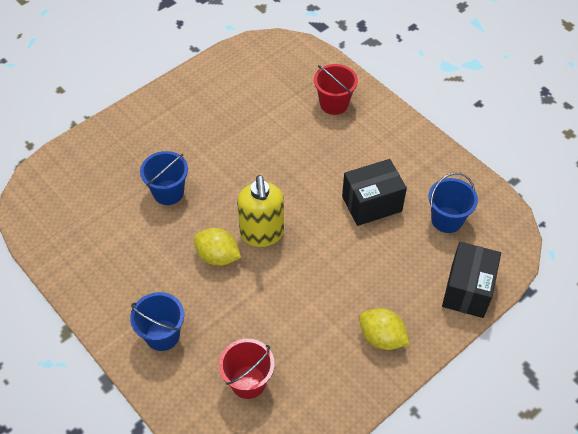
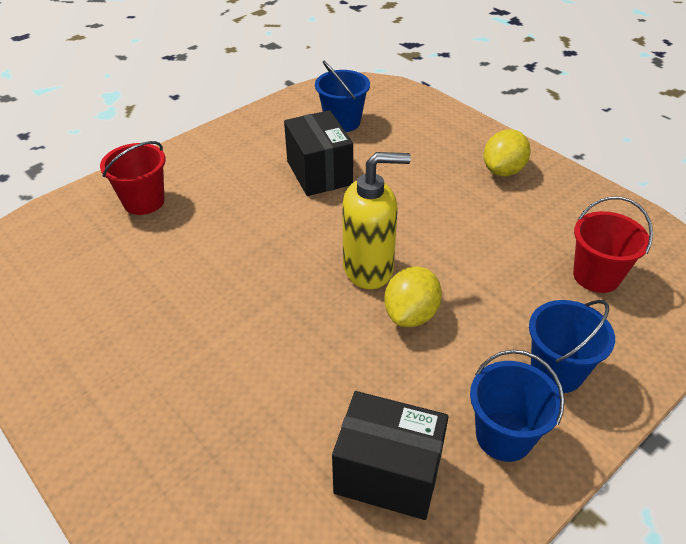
camera: 90 degrees left, 10 degrees down
blue bucket [140,151,188,205] -> blue bucket moved to [470,350,565,462]
black box [442,242,501,318] -> black box moved to [332,391,449,520]

